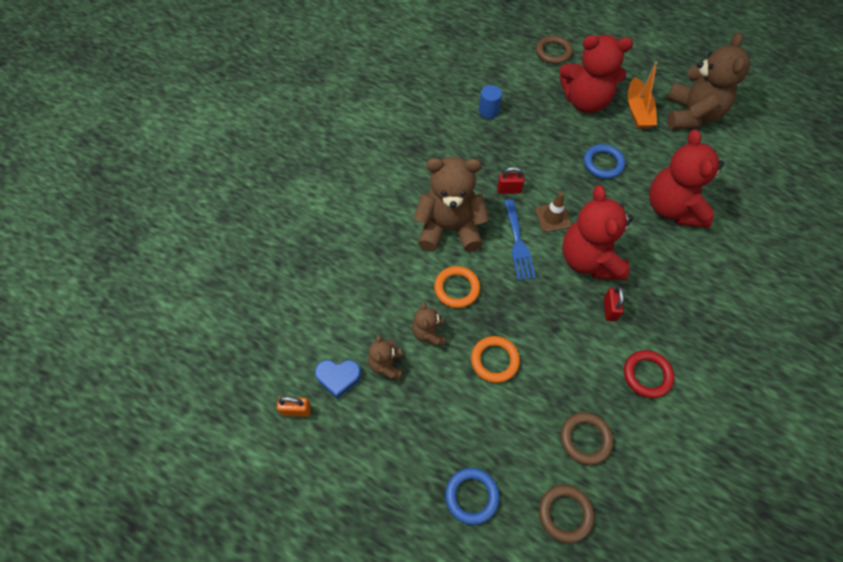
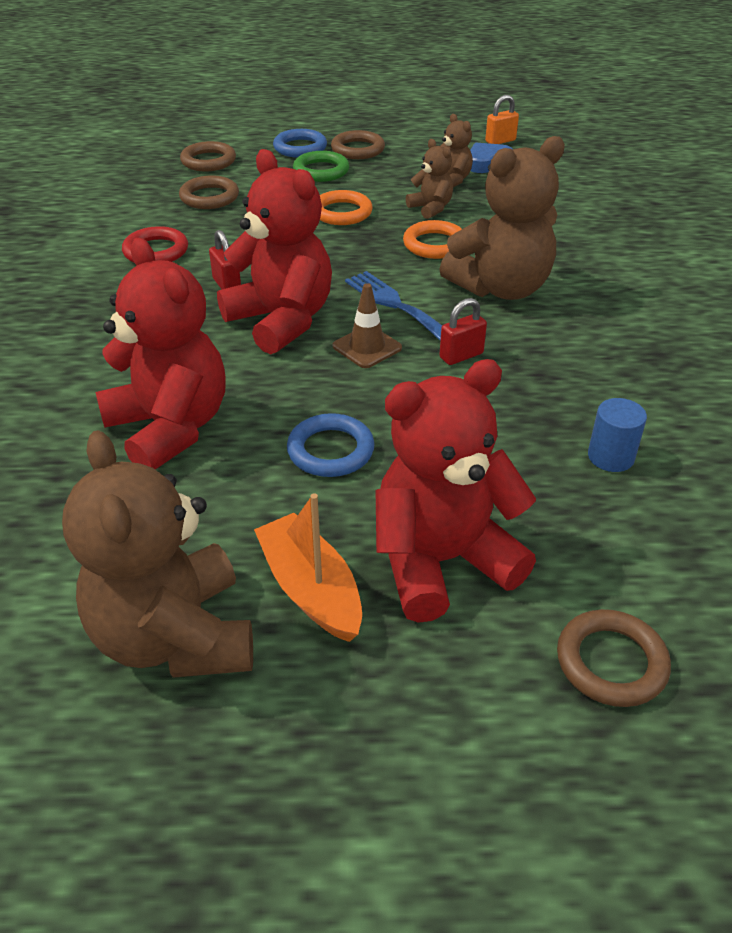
camera: 150 degrees right, 20 degrees down
none -> green ring [293,151,350,182]
none -> brown ring [331,130,385,159]

